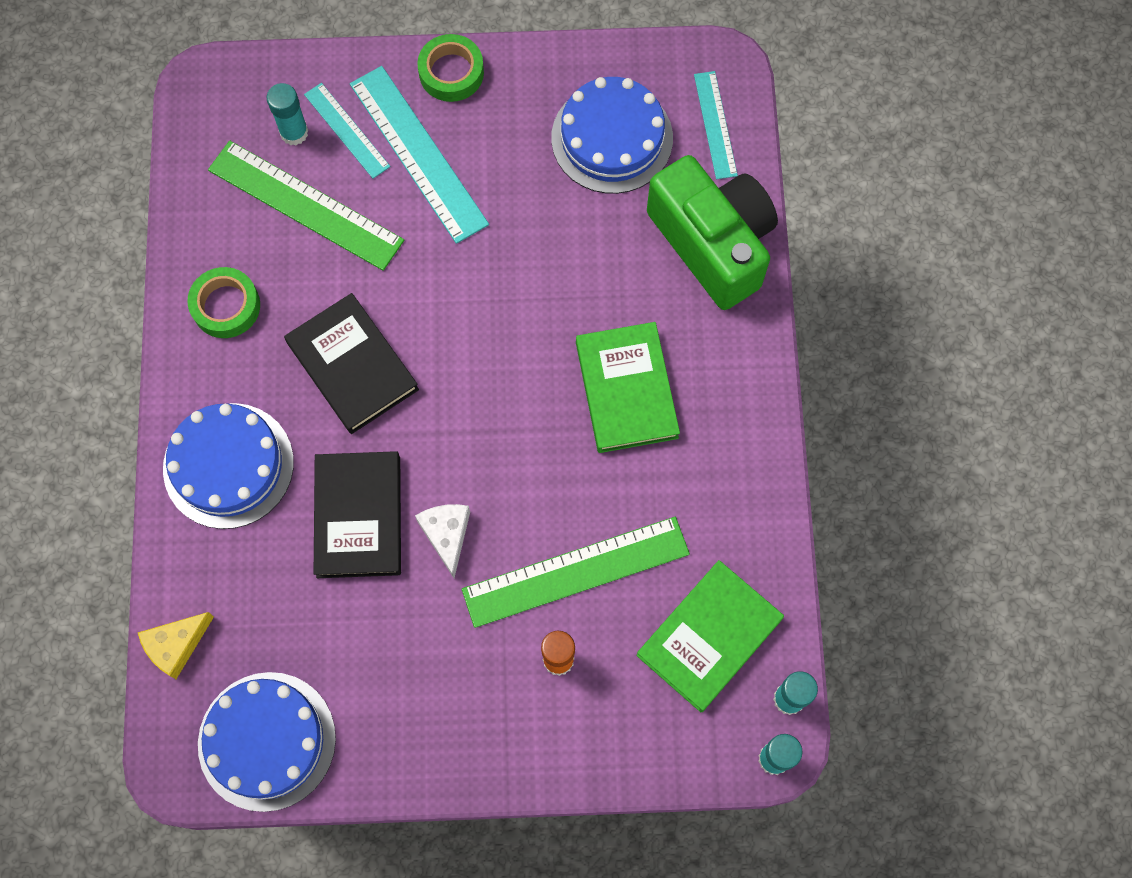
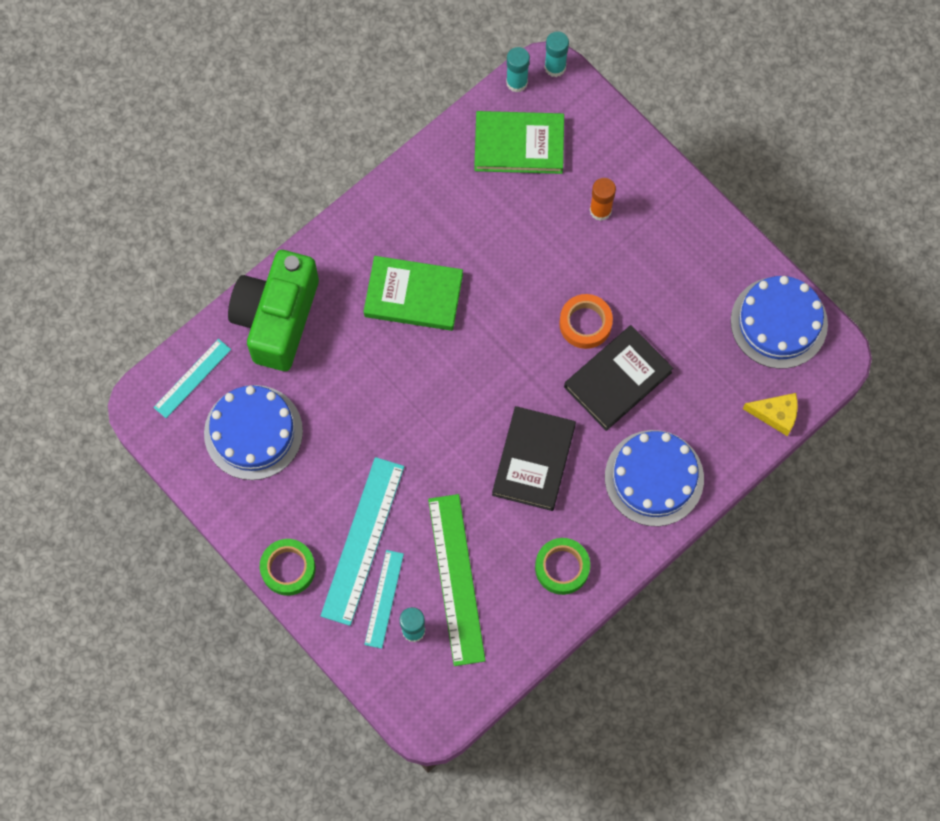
camera: 130 degrees left, 0 degrees up
white cheese [415,504,470,578] -> orange tape [559,294,613,349]
green ruler [462,517,690,628] -> none
green book [576,322,680,453] -> green book turned 60 degrees clockwise [363,256,463,331]

